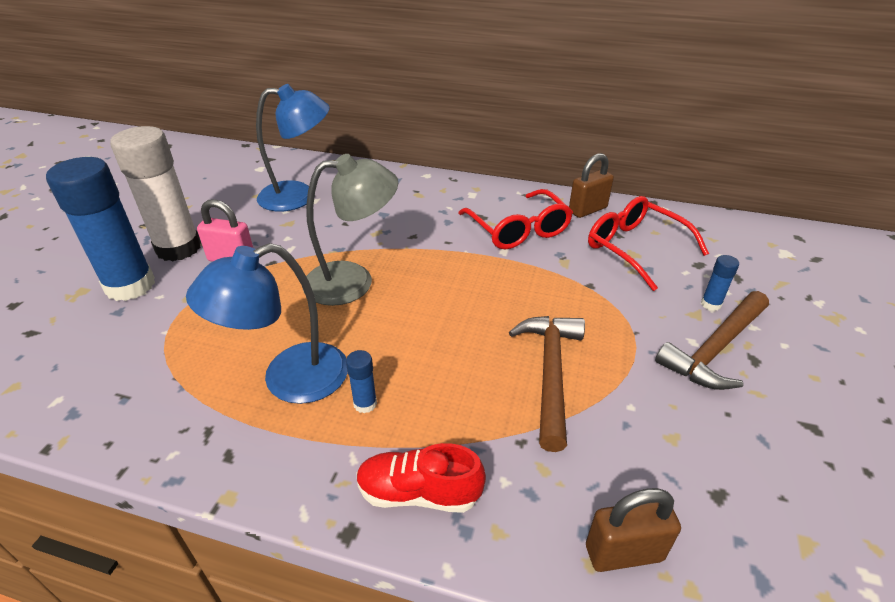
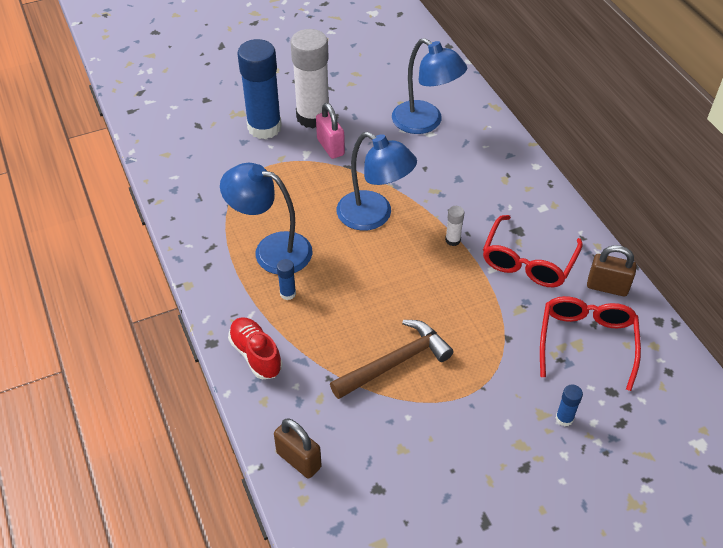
camera: 50 degrees right, 10 degrees up
grey lamp [303,154,398,306] -> blue lamp [337,132,417,231]
brown hammer [655,291,769,390] -> none
none -> white glue stick [445,206,464,246]

